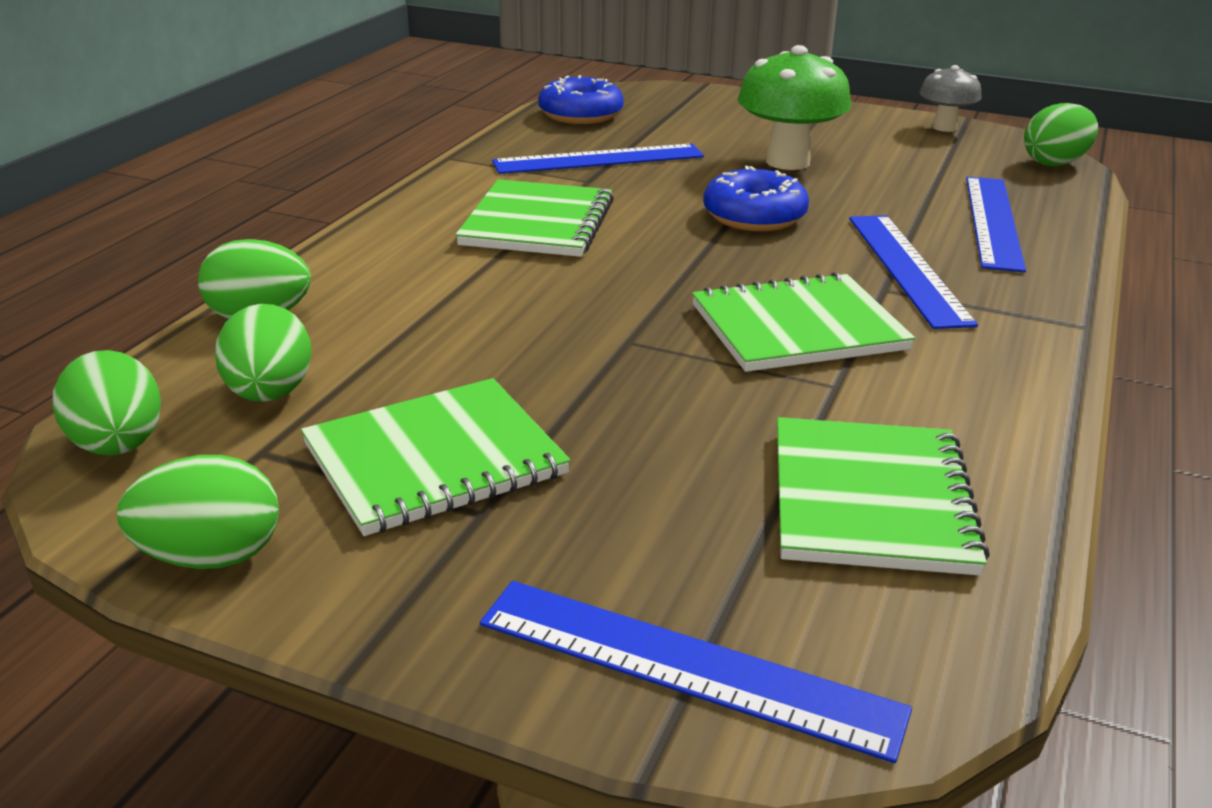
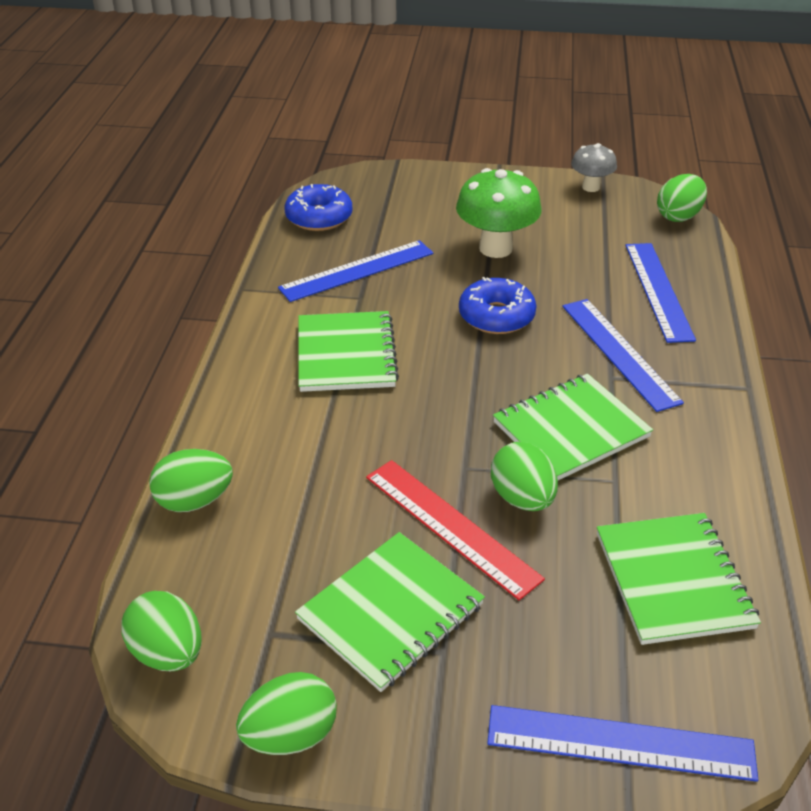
camera: 15 degrees left, 10 degrees up
green egg [215,304,312,402] -> green egg moved to [491,442,558,511]
none -> red ruler [366,460,545,600]

